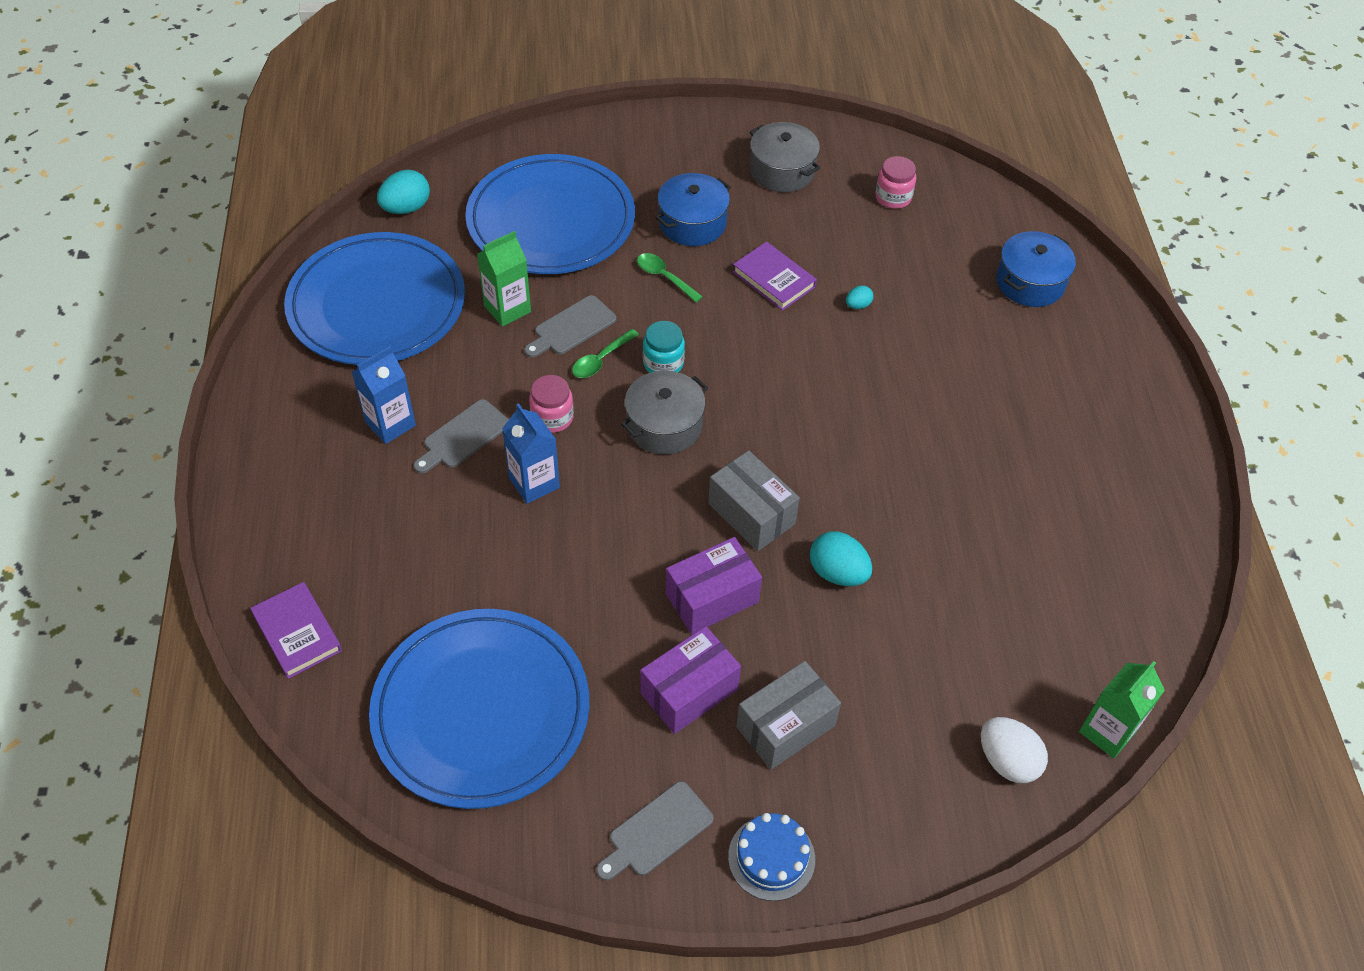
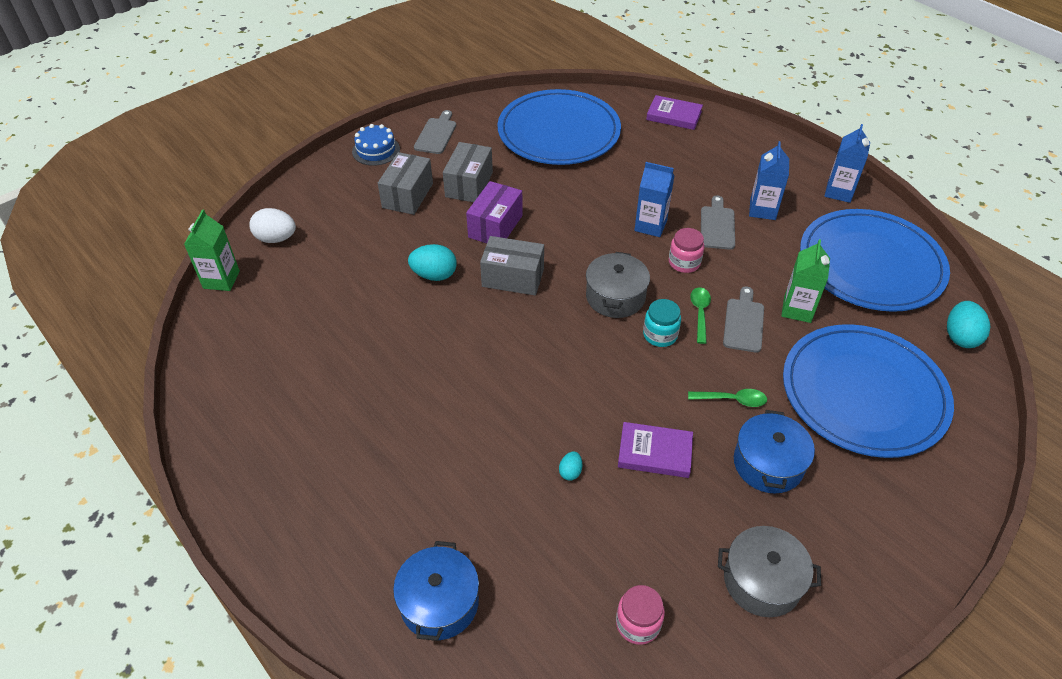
camera: 145 degrees right, 5 degrees down
purple box [640,626,741,734] -> grey box [443,142,493,202]
none -> blue carton [824,124,870,203]

